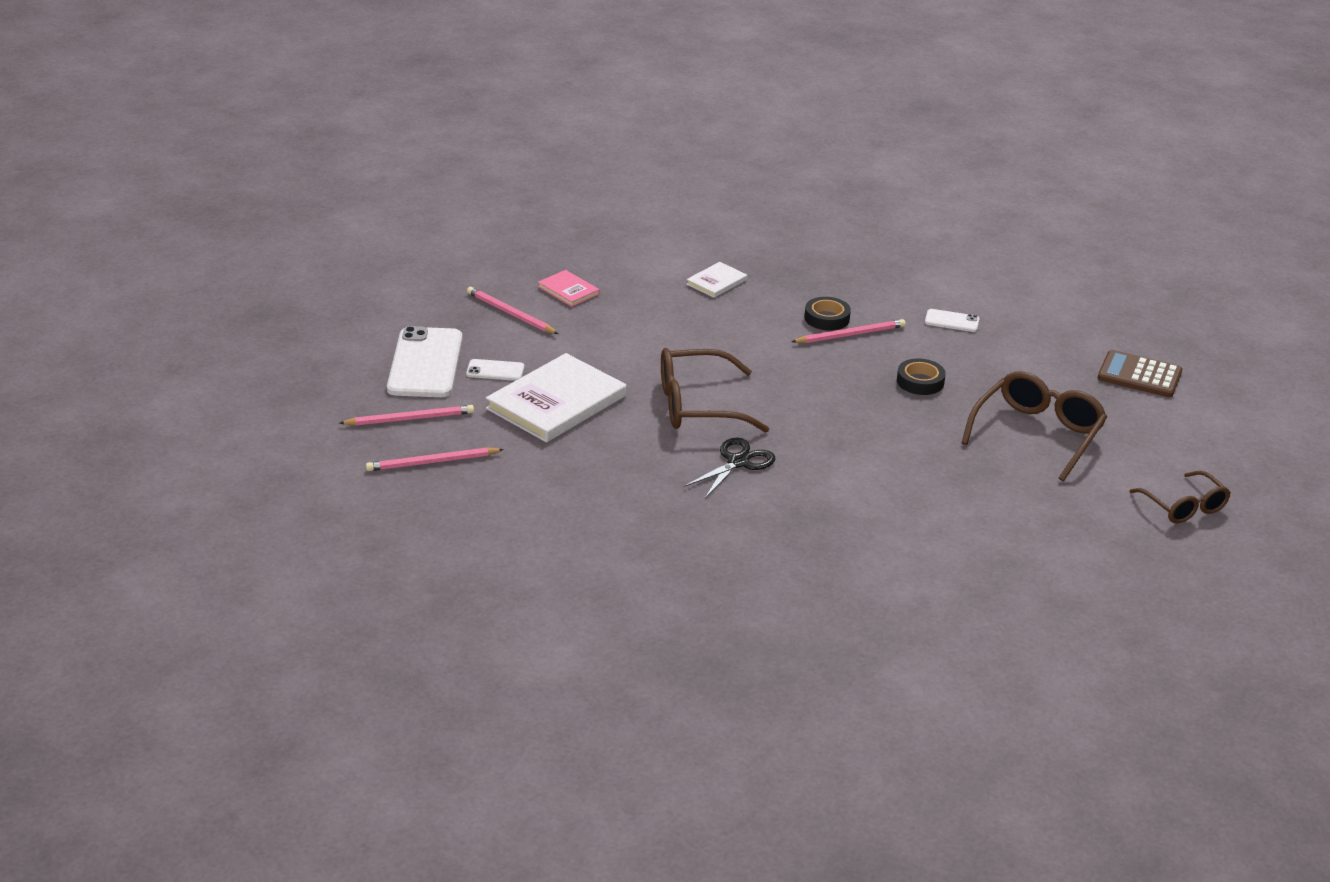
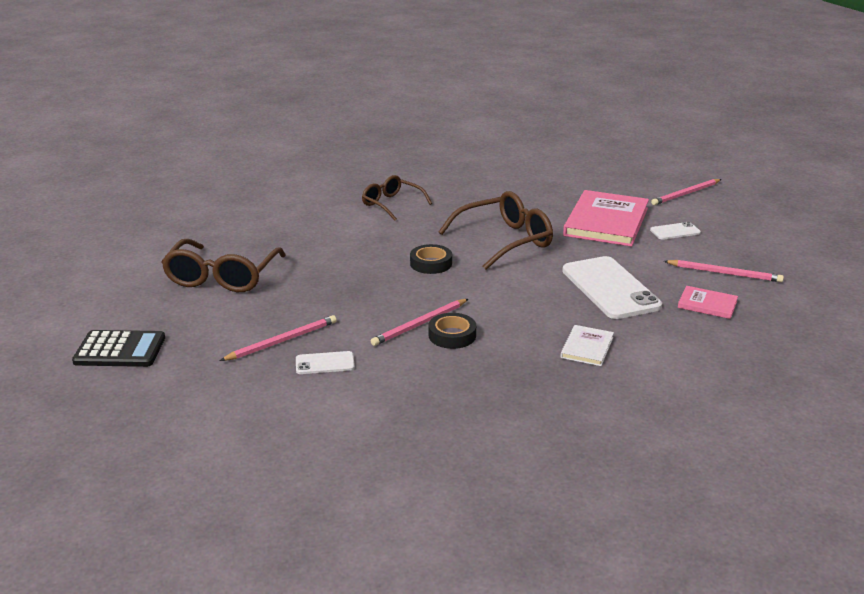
camera: 160 degrees right, 5 degrees down
pink pencil [366,447,504,471] -> pink pencil moved to [220,315,337,361]
white phone [387,326,462,397] -> white phone moved to [562,256,662,319]
white book [486,353,627,443] -> pink book [563,190,649,247]
black scissors [684,438,775,498] -> none
black tape [897,358,946,395] -> black tape moved to [410,244,452,274]
brown calculator [1098,350,1182,397] -> black calculator [72,330,165,367]
brown glasses [1129,471,1231,523] -> brown glasses moved to [362,175,432,221]

